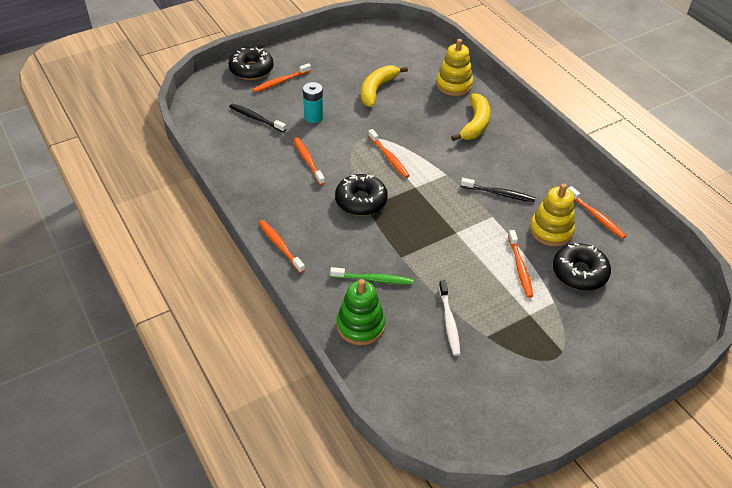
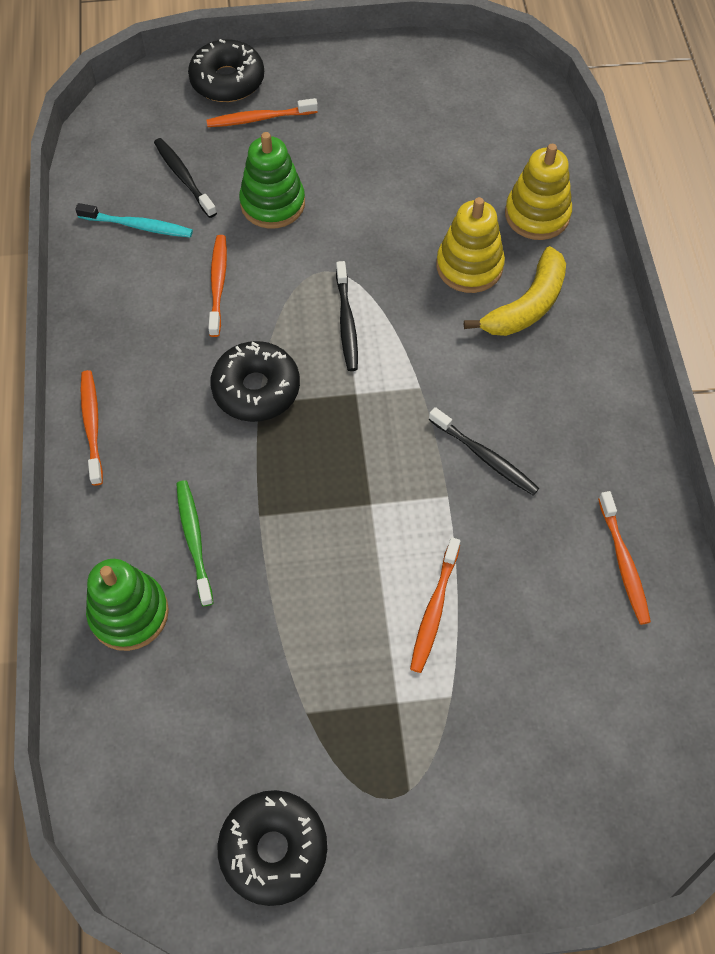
camera: 25 degrees right, 15 degrees up
turquoise battery [303,82,323,123] -> green stacking toy [239,132,305,228]
green toothbrush [330,267,413,285] -> green toothbrush turned 135 degrees counterclockwise [176,480,213,606]
yellow banana [361,65,408,107] -> none
orange toothbrush [368,129,410,178] -> black toothbrush [336,261,358,371]
white toothbrush [439,280,460,356] -> none
yellow stacking toy [530,183,575,246] -> yellow stacking toy moved to [436,197,505,293]
black donut [553,243,611,291] -> black donut moved to [218,790,327,906]
none -> turquoise toothbrush [75,203,193,238]

